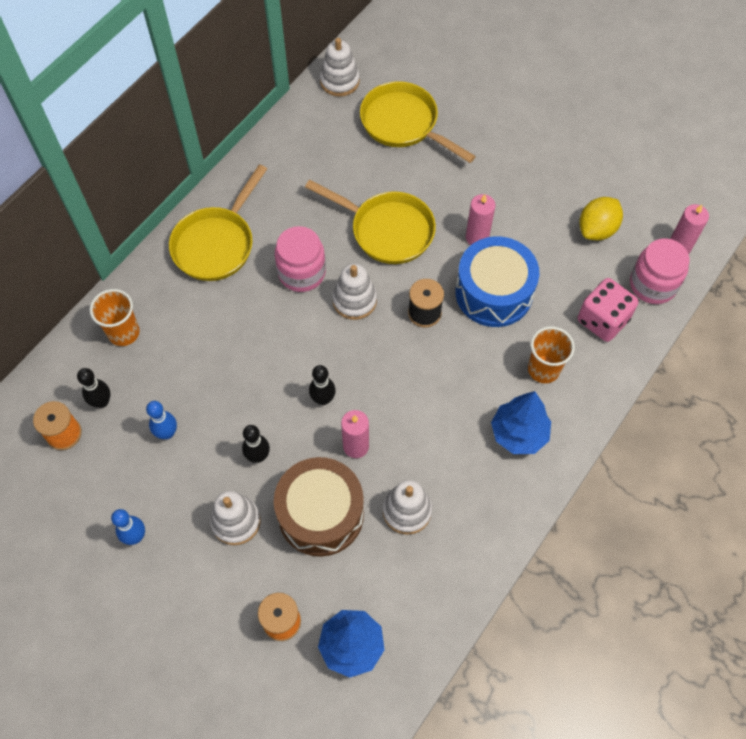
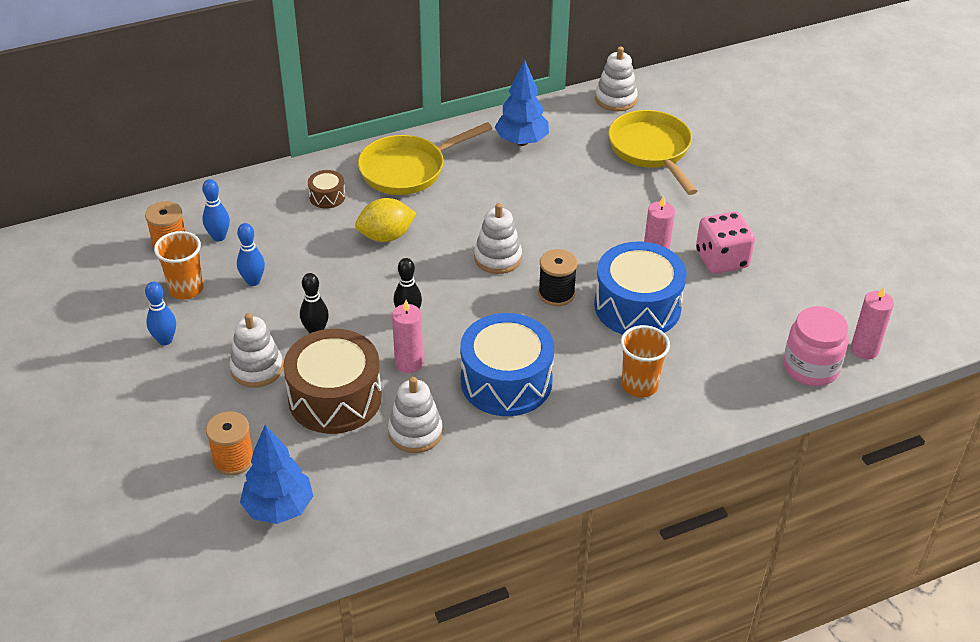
camera: 30 degrees right, 20 degrees down
black bowling pin [77,368,110,408] -> blue bowling pin [202,179,230,241]
orange cup [90,289,140,346] -> orange cup moved to [154,231,203,300]
pink jar [275,226,326,292] -> none
yellow pan [305,180,436,264] -> none
blue tree [491,391,551,454] -> blue tree moved to [495,59,549,146]
pink dice [578,278,639,342] -> pink dice moved to [696,211,755,274]
yellow lemon [579,197,623,241] -> yellow lemon moved to [355,198,417,242]
none -> brown drum [308,170,345,209]
none -> blue drum [460,313,554,416]

